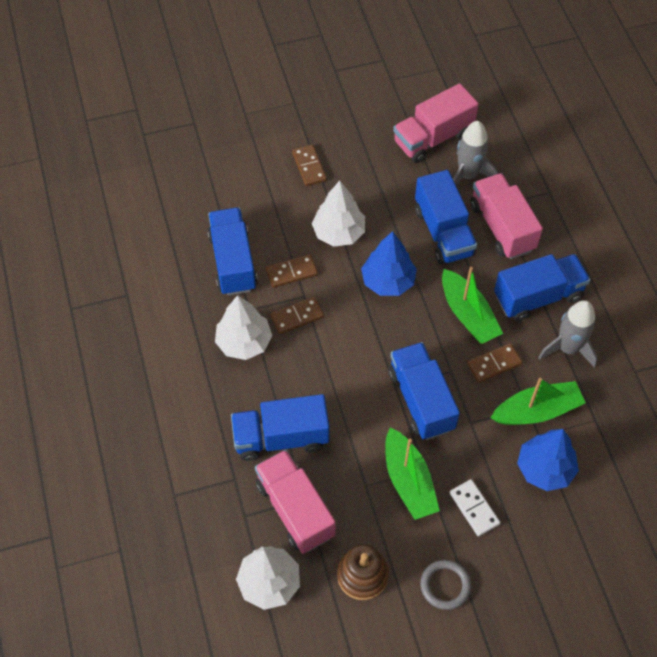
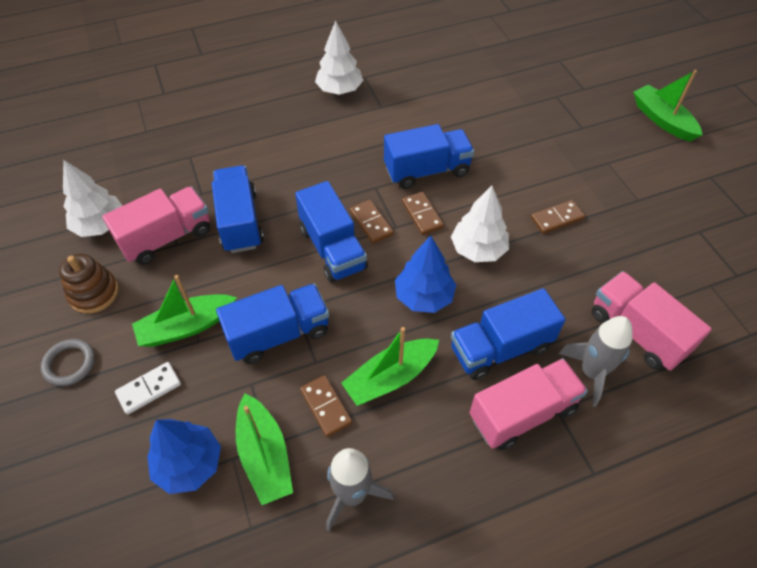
camera: 85 degrees right, 5 degrees down
white tree [215,295,272,360] -> white tree moved to [315,21,363,95]
blue truck [494,254,590,321] -> blue truck moved to [295,181,368,283]
none -> green boat [633,70,702,142]

